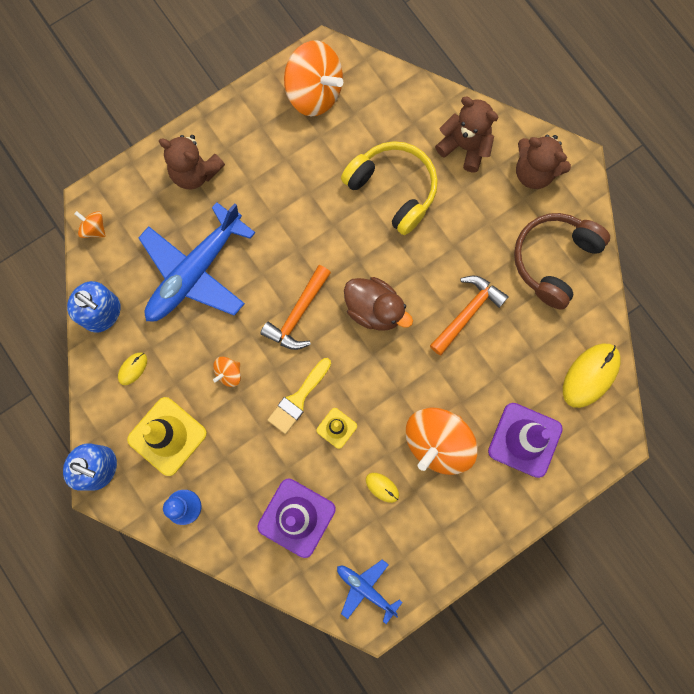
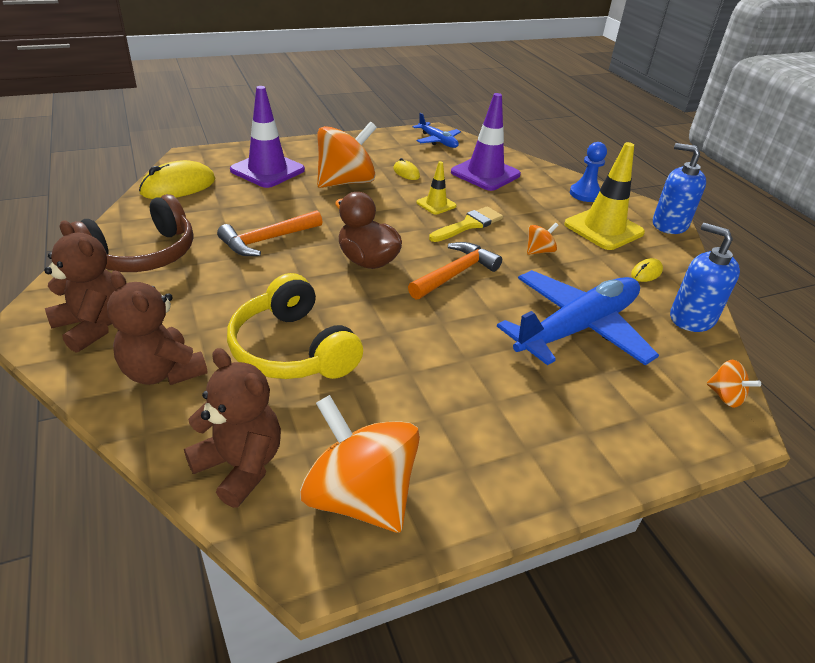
camera: 170 degrees left, 40 degrees down
brown teddy bear [159,135,225,189] -> brown teddy bear moved to [184,348,281,508]

